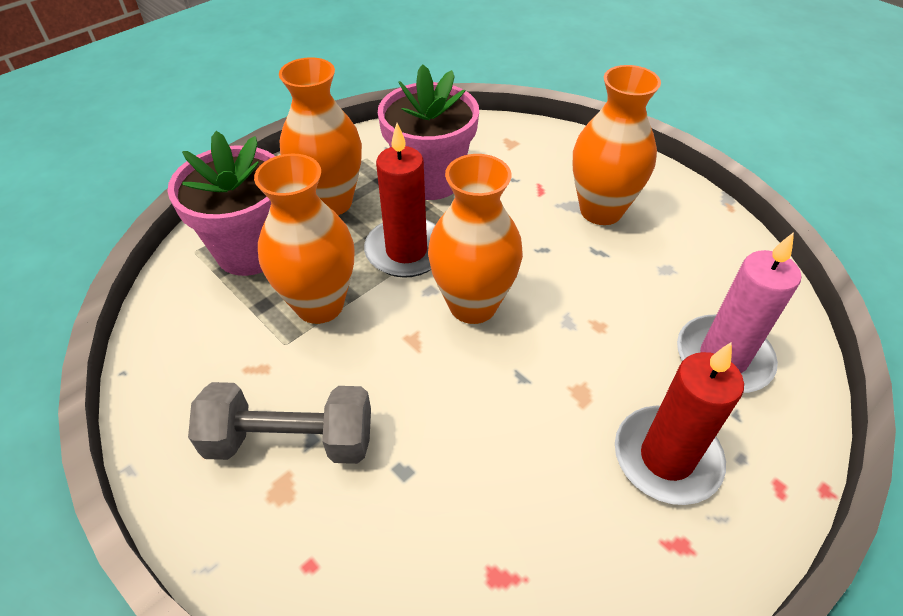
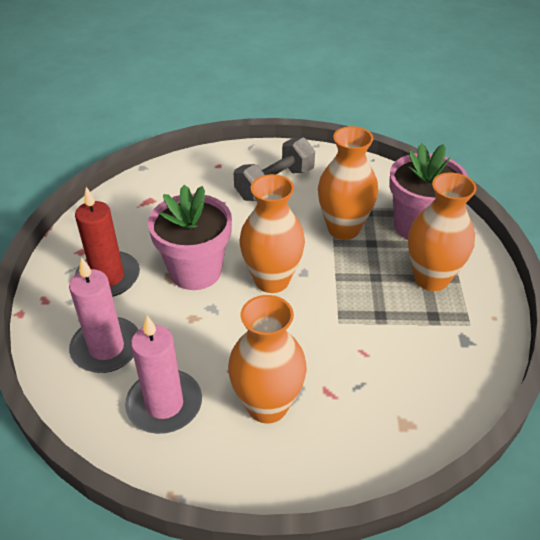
camera: 135 degrees right, 5 degrees down
red candle [364,123,436,278] -> none
pink flower pot [378,64,479,200] -> pink flower pot moved to [148,185,232,290]
none -> pink candle [125,316,202,434]

